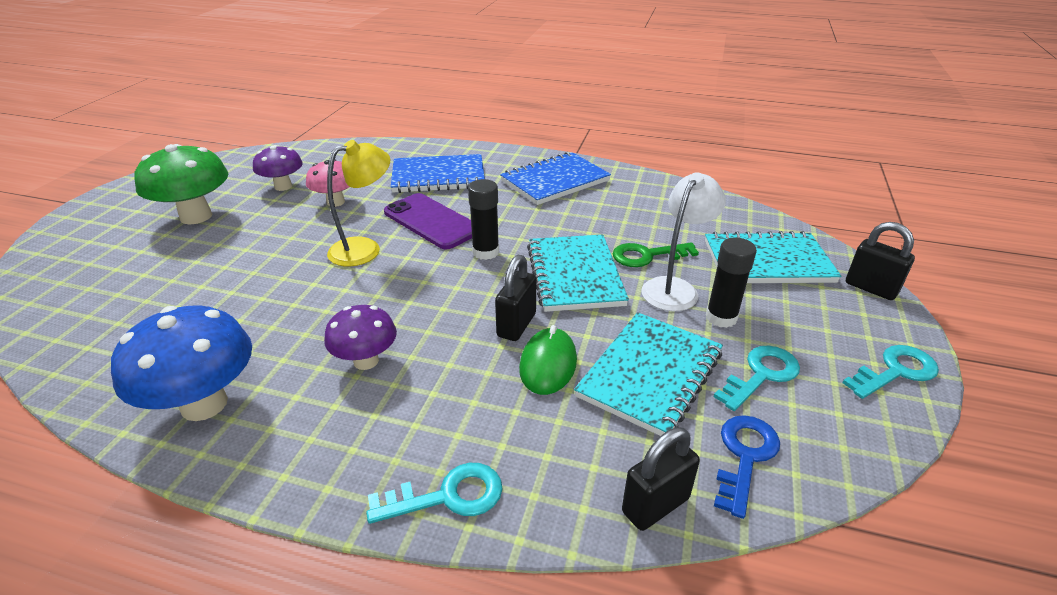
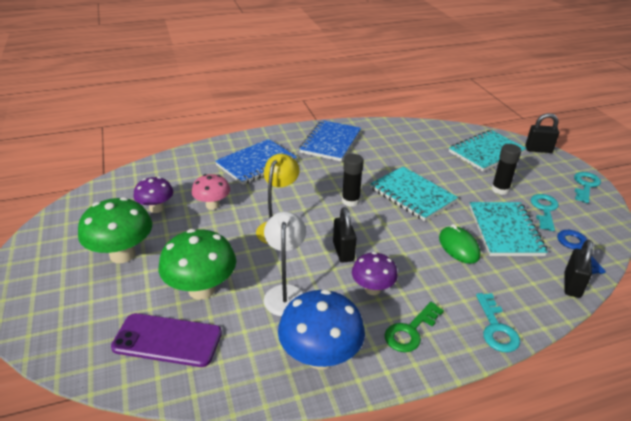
camera: 35 degrees left, 0 degrees up
turquoise key [366,463,502,524] -> turquoise key turned 135 degrees clockwise [476,293,520,352]
purple phone [384,193,472,250] -> purple phone moved to [111,313,222,367]
black padlock [495,255,536,341] -> black padlock moved to [333,207,357,263]
green key [613,242,699,267] -> green key moved to [385,302,444,352]
white lamp [641,172,726,311] -> white lamp moved to [264,211,306,316]
none -> green mushroom [159,229,236,300]

